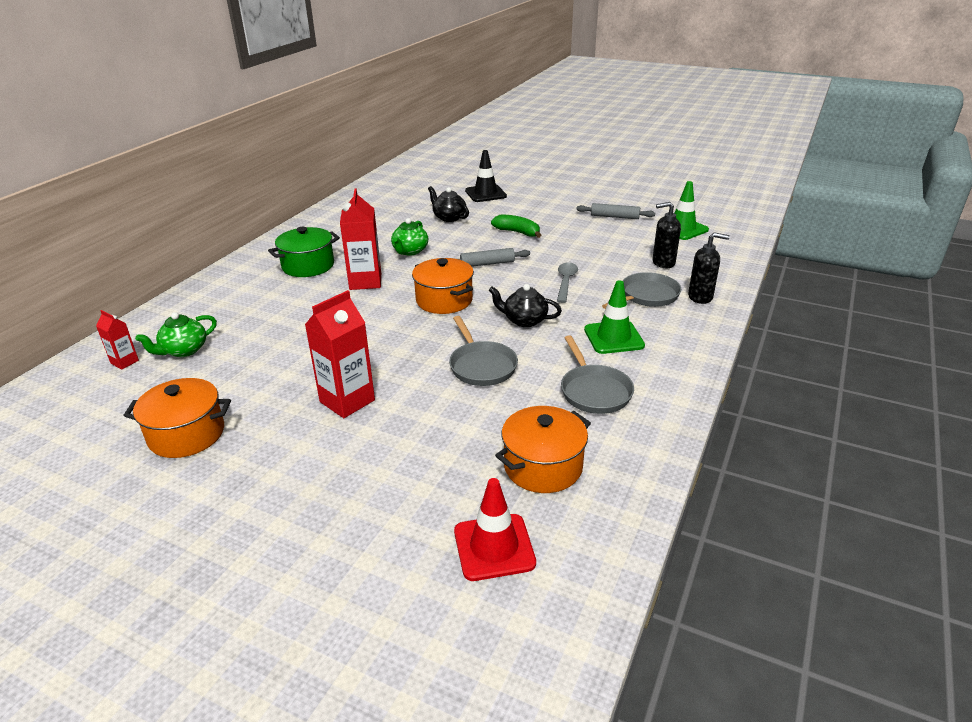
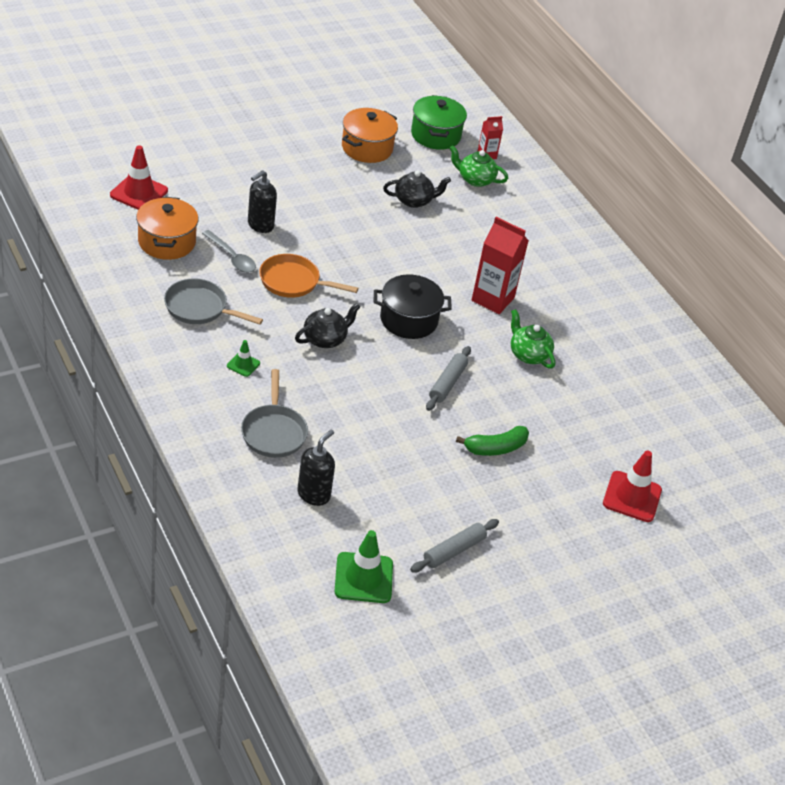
camera: 120 degrees right, 10 degrees up
green teapot [135,312,217,357] -> green teapot turned 60 degrees counterclockwise [449,145,508,187]
green pot [268,227,340,277] -> green pot moved to [411,95,467,150]
red carton [305,290,375,418] -> none
orange pot [412,258,474,314] -> black pot [374,274,452,339]
black teapot [428,186,469,222] -> black teapot moved to [383,170,451,208]
grey pan [449,316,518,386] -> orange pan [259,254,358,298]
black traffic cone [465,150,507,202] -> red traffic cone [603,450,662,522]
grey spoon [557,262,578,303] -> grey spoon moved to [202,230,256,273]
green traffic cone [584,280,645,354] -> green traffic cone [227,340,260,377], size x0.52
black soap dispenser [688,232,730,304] -> black soap dispenser moved to [248,170,277,233]

